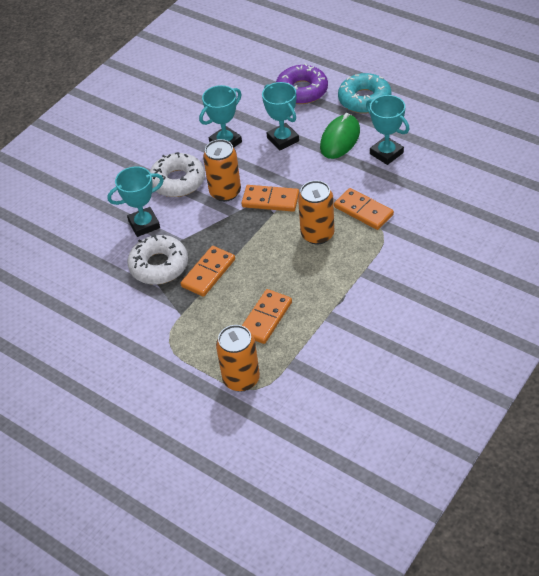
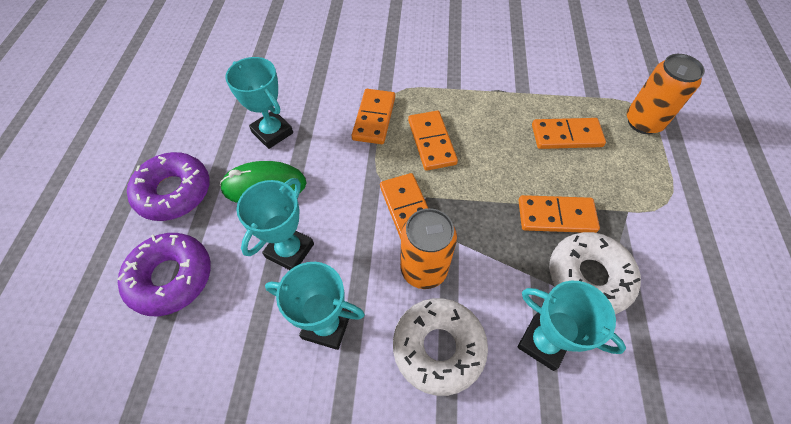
camera: 125 degrees left, 10 degrees up
orange can [298,180,334,244] -> orange domino [408,111,458,171]
turquoise donut [338,73,392,113] -> purple donut [127,152,210,221]
turquoise trophy [366,95,410,165] -> turquoise trophy turned 60 degrees counterclockwise [226,57,293,149]

